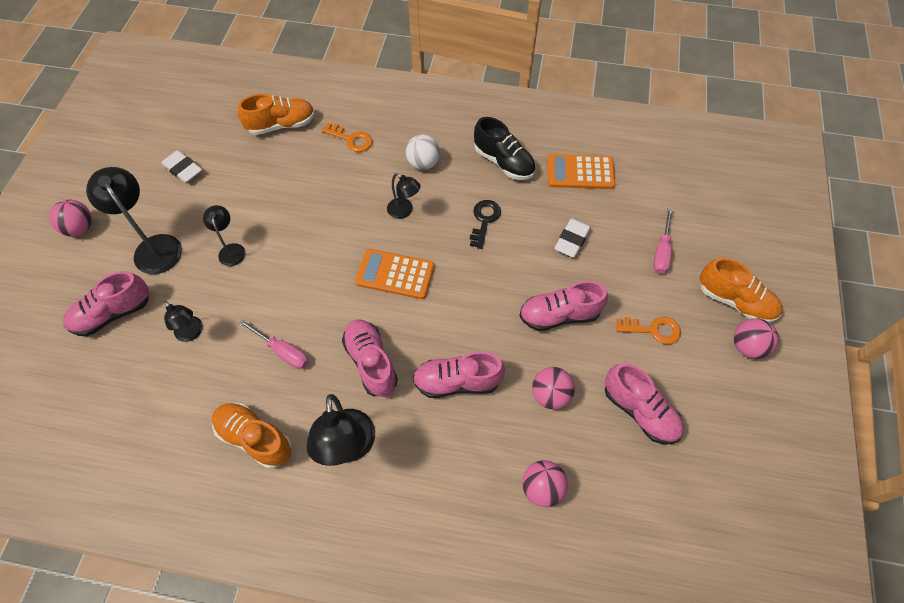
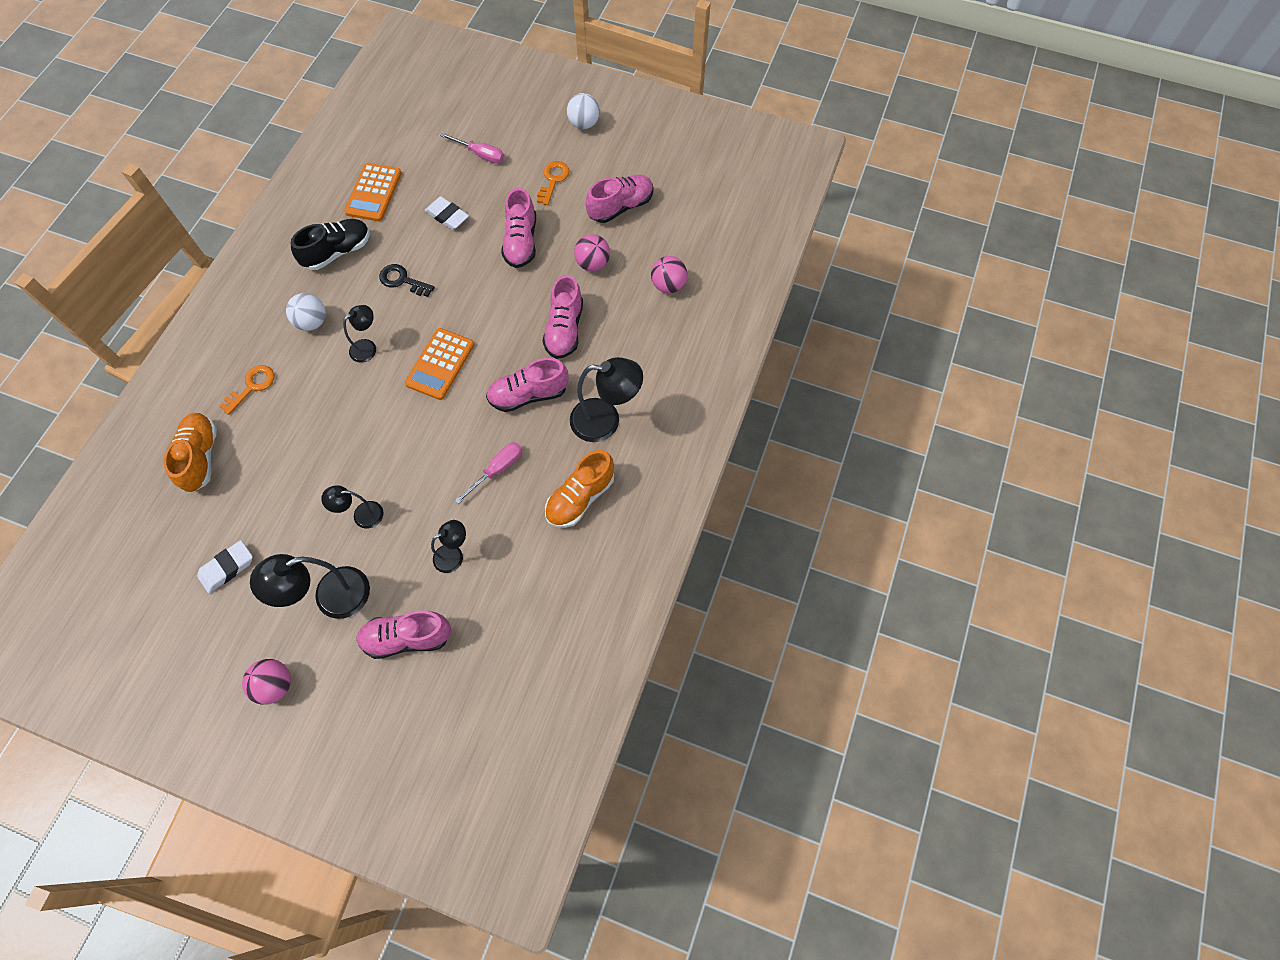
camera: 80 degrees left, 5 degrees up
pink shoe [63,271,149,336] -> pink shoe turned 105 degrees clockwise [356,611,452,659]
orange shoe [700,258,783,323] -> none
pink ball [734,318,779,359] -> white ball [567,93,600,129]

